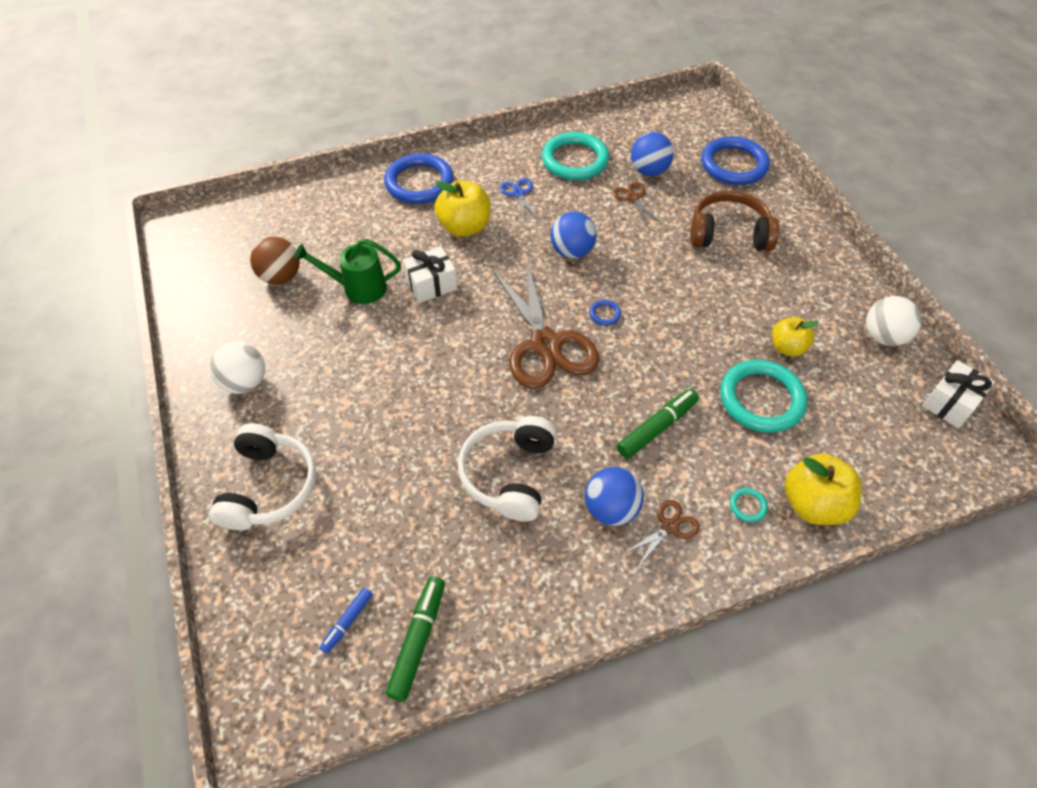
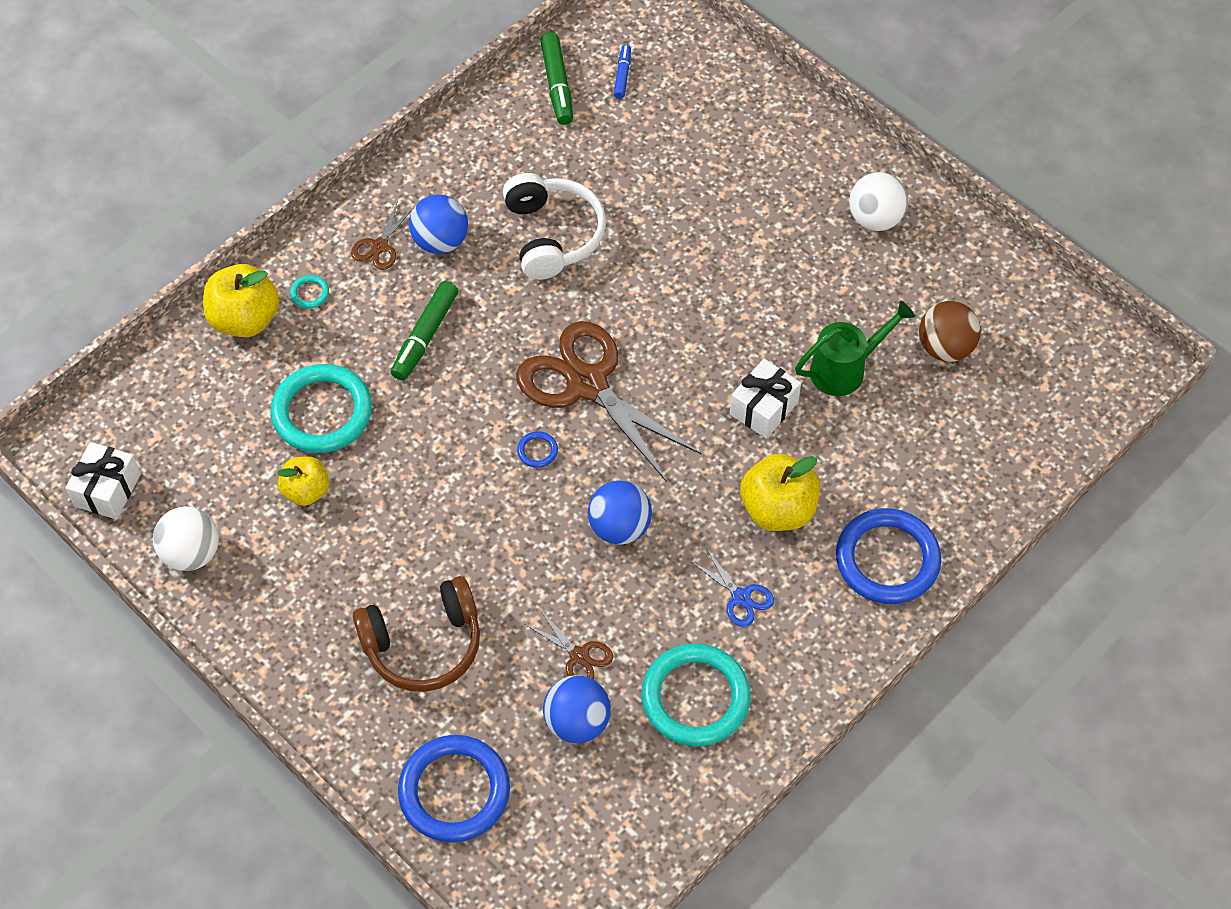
camera: 155 degrees right, 5 degrees up
white headphones [209,423,317,530] -> none

